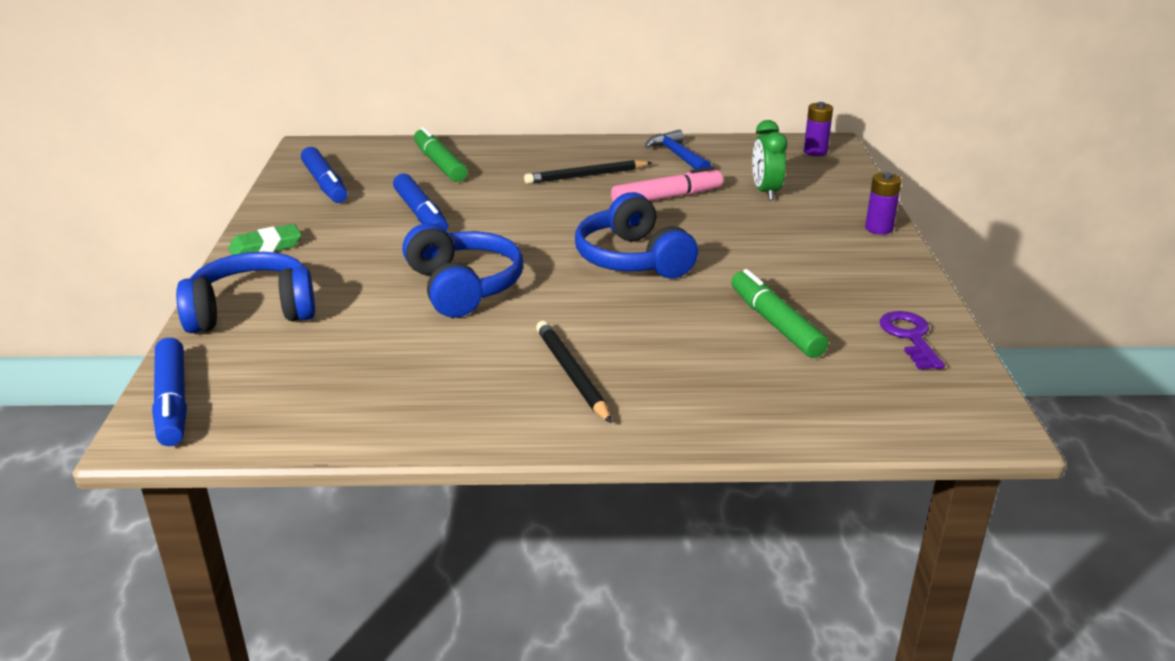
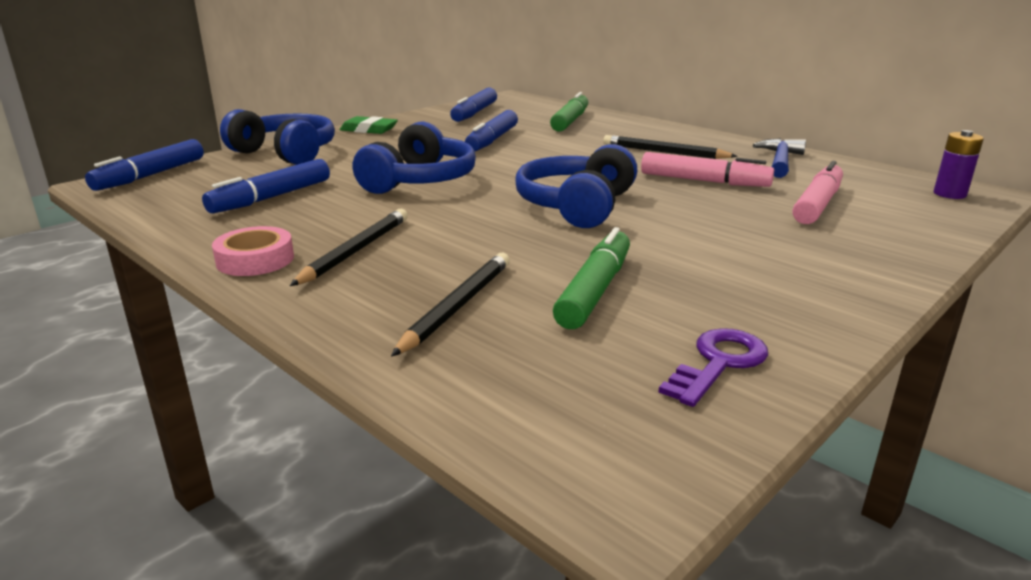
camera: 45 degrees right, 5 degrees down
green clock [752,120,787,200] -> pink marker [792,161,843,224]
purple battery [865,172,902,234] -> none
none -> blue marker [202,159,330,213]
none -> pink tape [212,226,294,276]
none -> black pencil [391,253,510,357]

